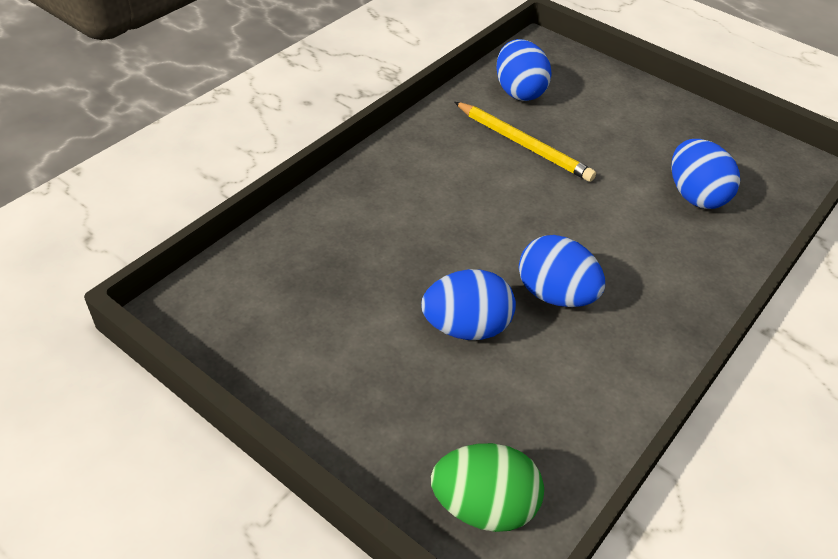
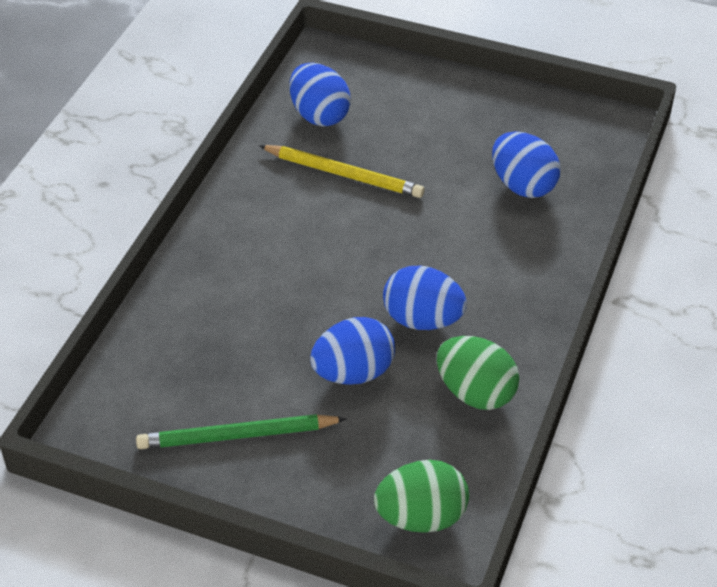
camera: 15 degrees left, 0 degrees up
none -> green pencil [136,414,347,449]
none -> green egg [437,336,519,410]

